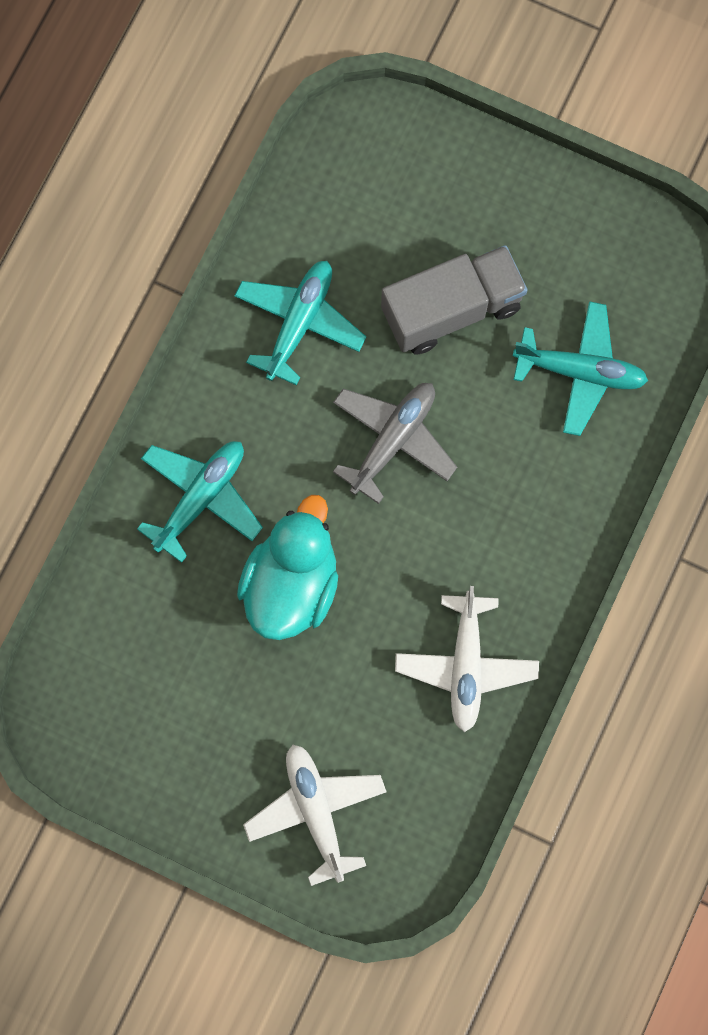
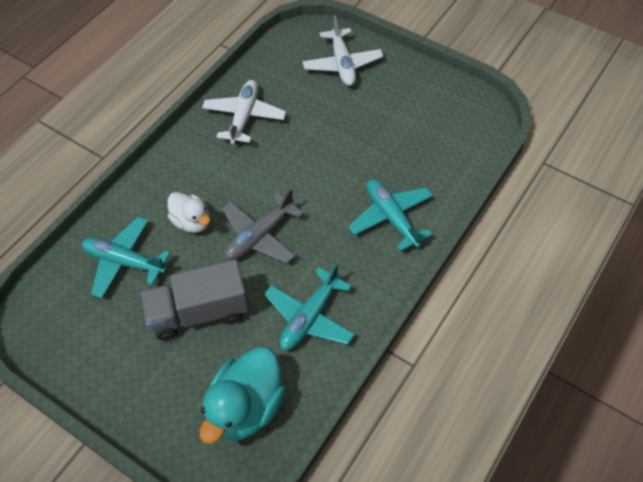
camera: 170 degrees left, 20 degrees down
turquoise plane [137,441,263,563] -> turquoise plane turned 105 degrees clockwise [348,179,433,251]
turquoise duck [237,495,338,640] -> turquoise duck moved to [199,347,286,444]
none -> white duck [167,192,210,233]

